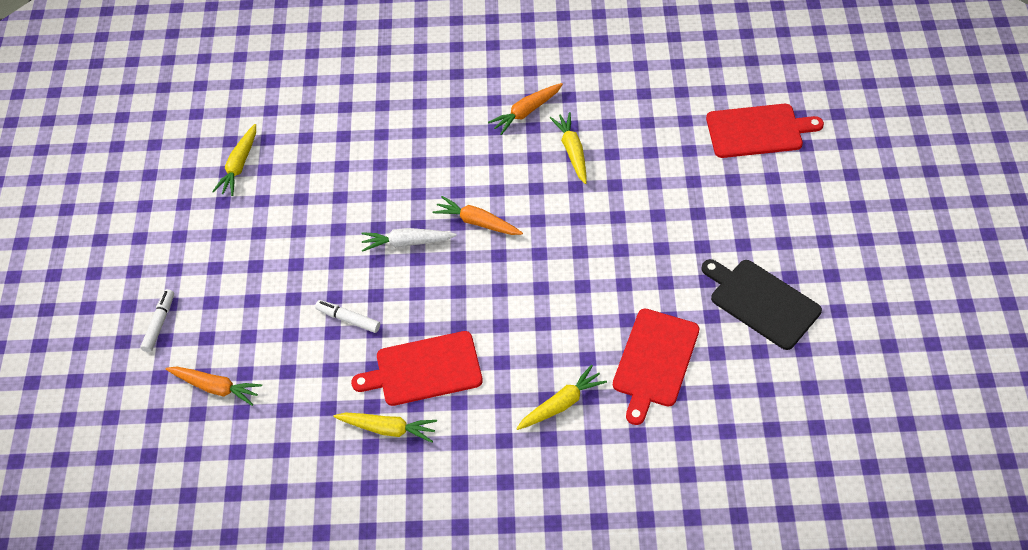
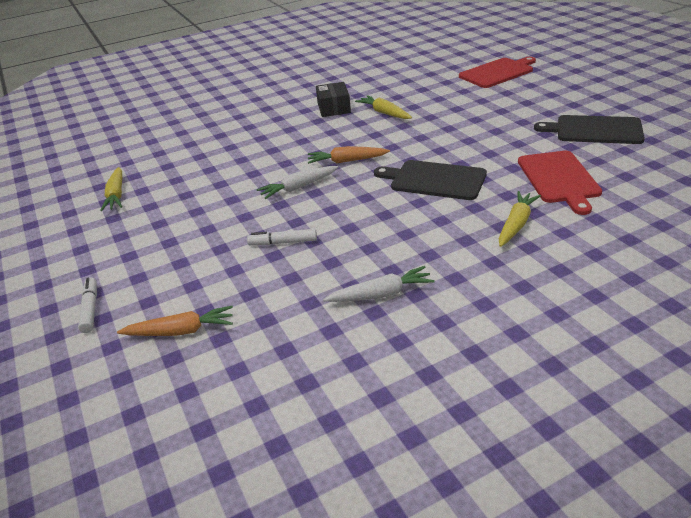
camera: 25 degrees left, 20 degrees down
yellow carrot [334,413,437,443] -> white carrot [323,266,435,302]
red cutting board [351,331,483,406] -> none
orange carrot [488,83,563,135] -> black box [316,82,351,117]
none -> black cutting board [374,160,487,200]

